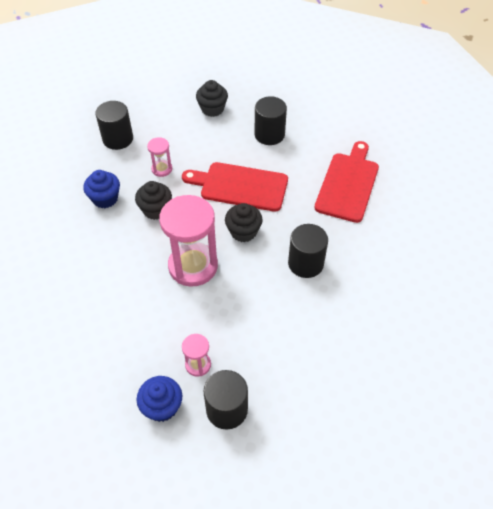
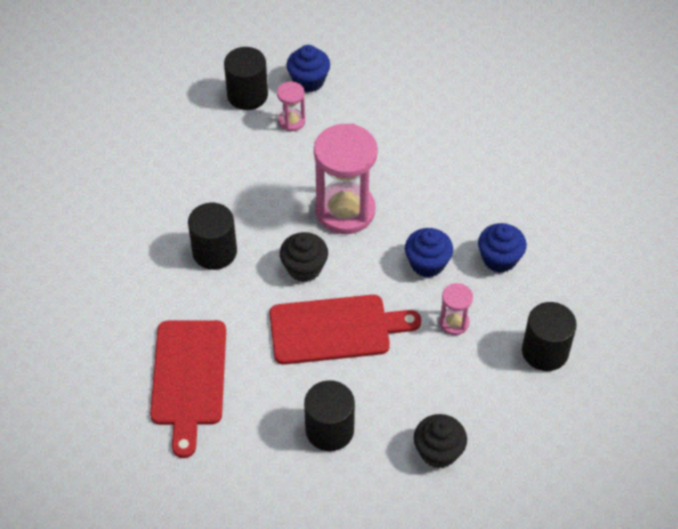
camera: 160 degrees right, 0 degrees up
black cupcake [135,181,172,220] -> blue cupcake [405,228,453,278]

